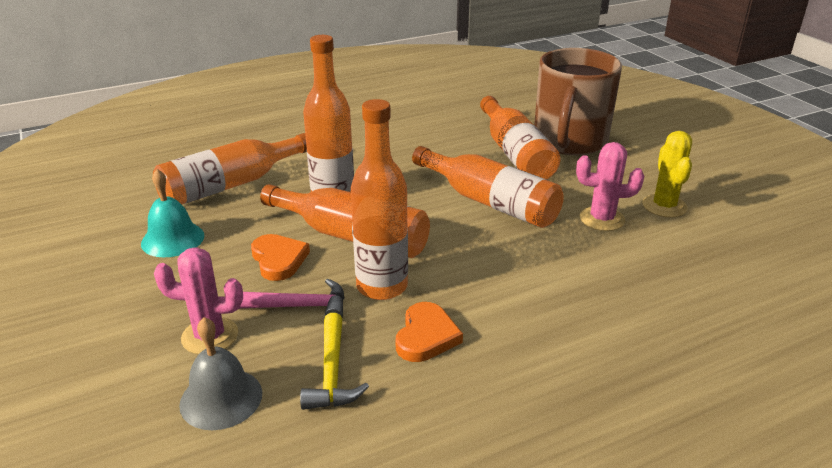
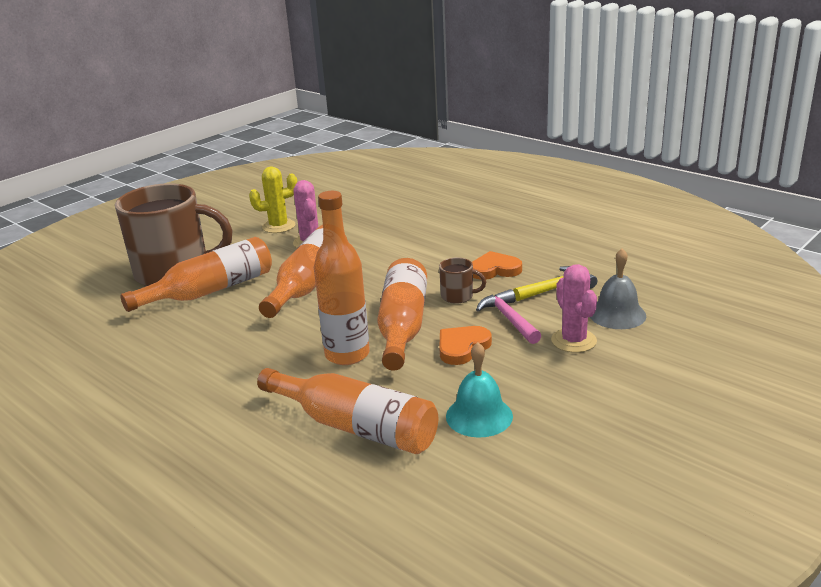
camera: 110 degrees left, 5 degrees down
orange bottle [351,99,408,300] -> brown mug [439,257,486,304]

